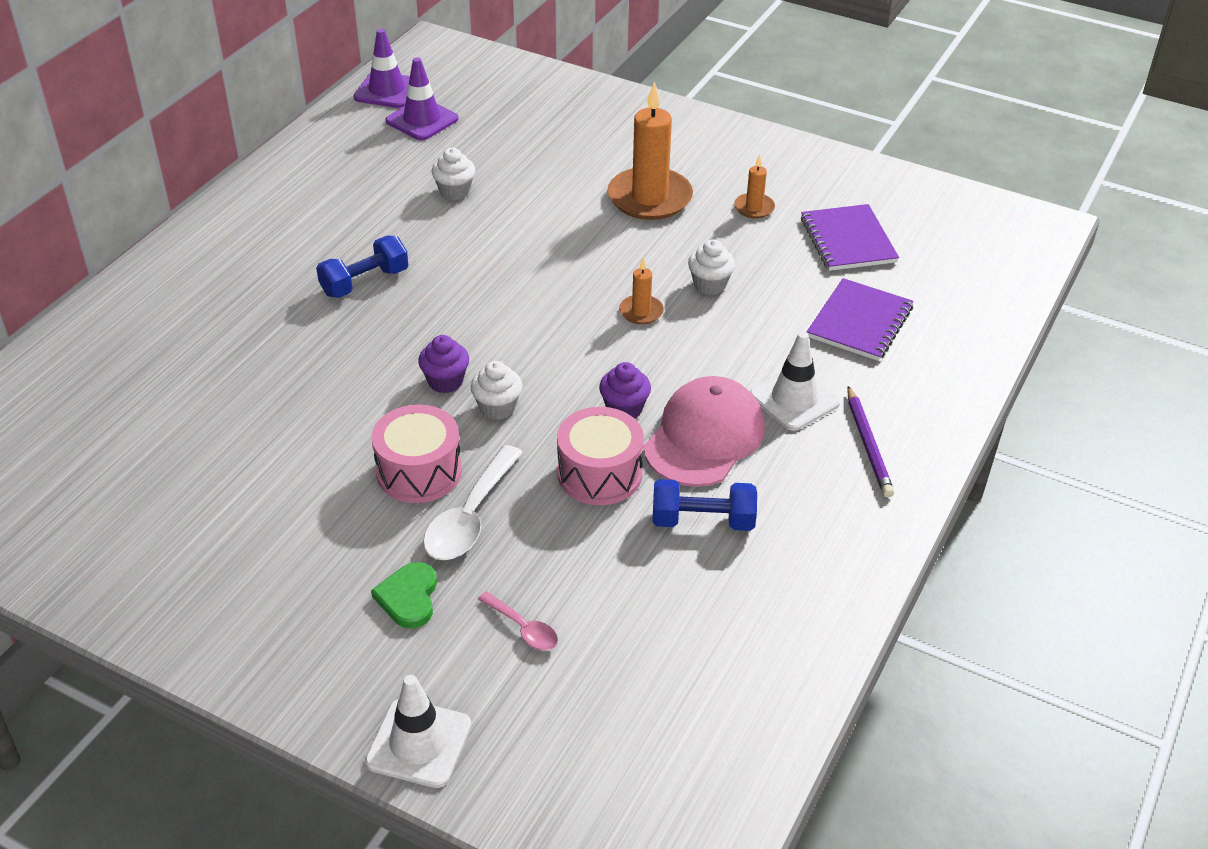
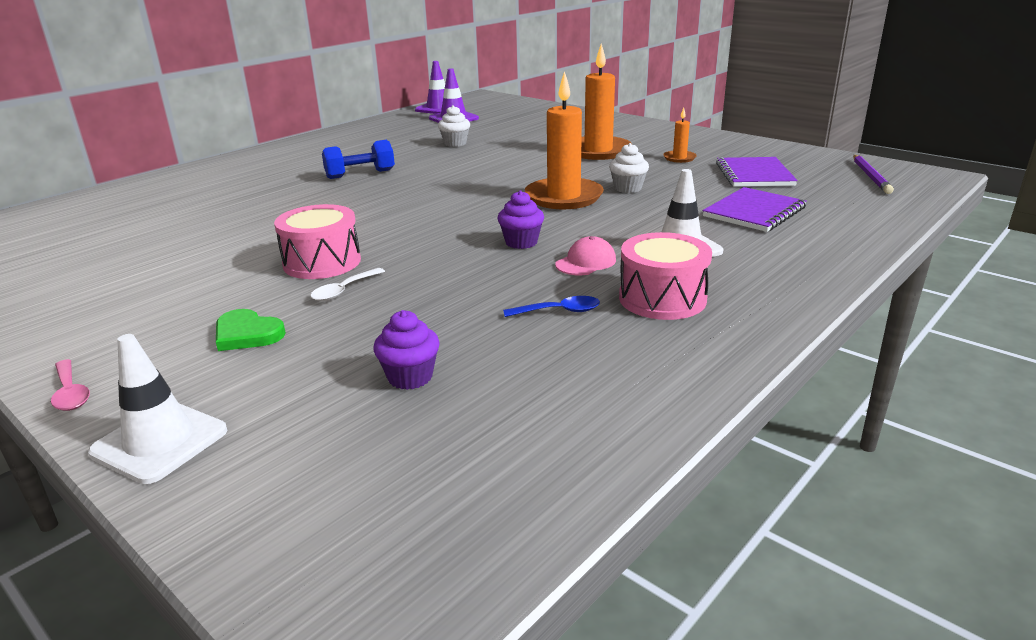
camera: 15 degrees right, 15 degrees down
green heart [371,562,437,629] -> green heart turned 75 degrees counterclockwise [216,309,286,351]
purple cupcake [418,335,469,393] -> purple cupcake moved to [373,310,440,390]
white spoon [423,445,523,560] -> white spoon [310,268,385,301], size x0.55
white cupcake [471,361,522,420] -> none
pink spoon [478,591,558,650] -> pink spoon moved to [51,359,90,411]
pink drum [557,407,644,505] -> pink drum moved to [619,232,712,320]
orange candle [619,257,664,324] -> orange candle [525,71,604,209], size x2.10
pink cap [644,376,765,487] -> pink cap [555,236,616,275], size x0.50
blue dumbbell [652,479,757,531] -> blue spoon [503,296,600,317]
purple pencil [847,386,894,497] -> purple pencil moved to [853,155,894,194]

